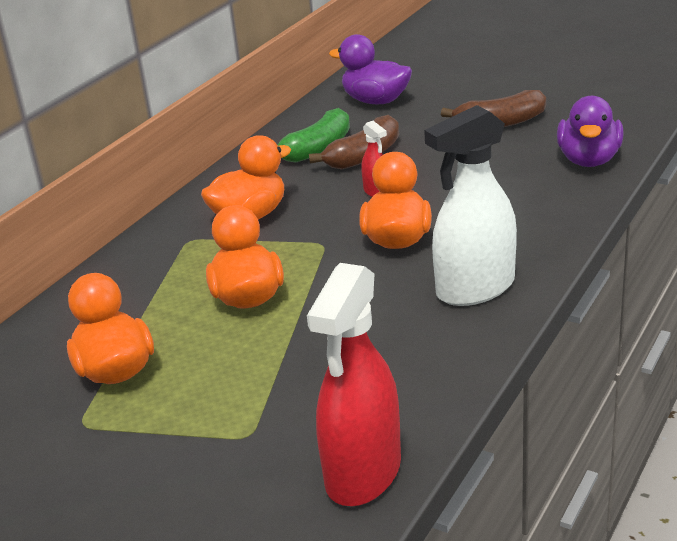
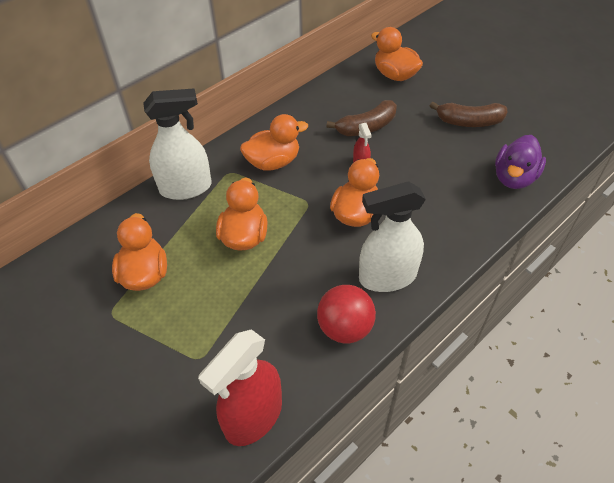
camera: 15 degrees right, 20 degrees up
green banana [277,108,350,163] -> none
purple duck [329,34,412,104] -> orange duck [371,27,423,81]
none -> white spray bottle [143,88,212,200]
none -> red ball [317,285,376,343]

